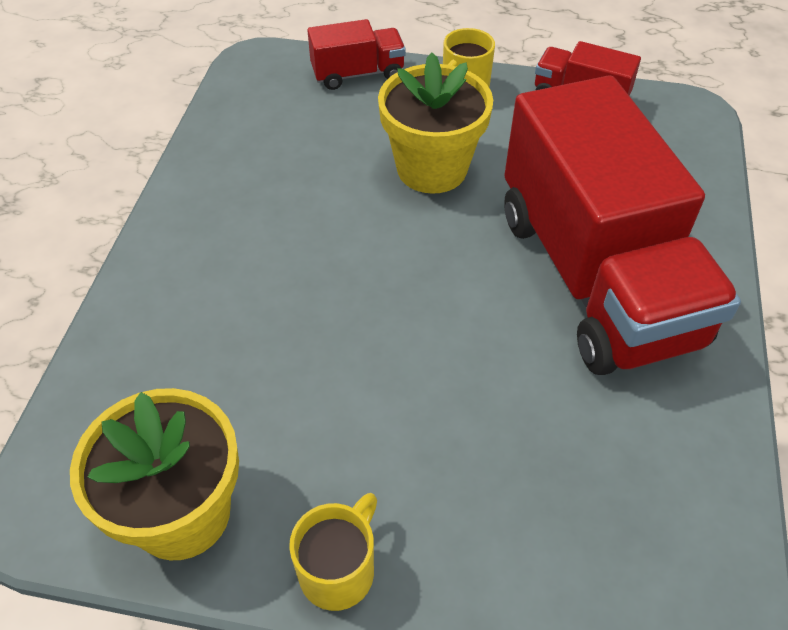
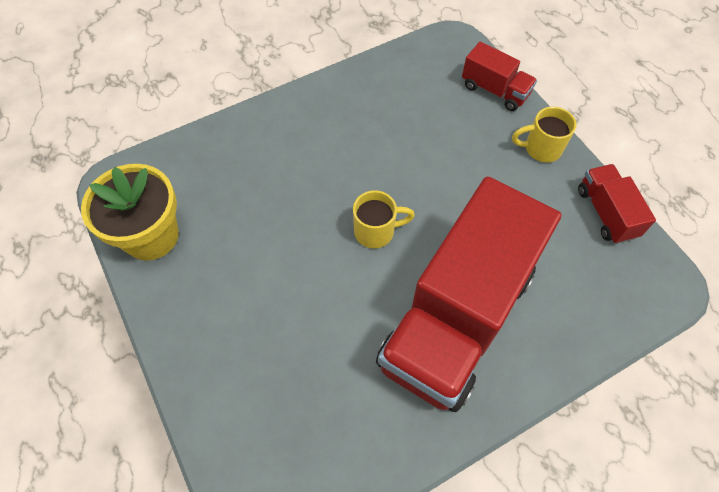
camera: 50 degrees right, 10 degrees up
yellow mug [289,493,377,611] -> yellow mug moved to [353,190,415,248]
yellow flower pot [378,52,493,194] -> none

